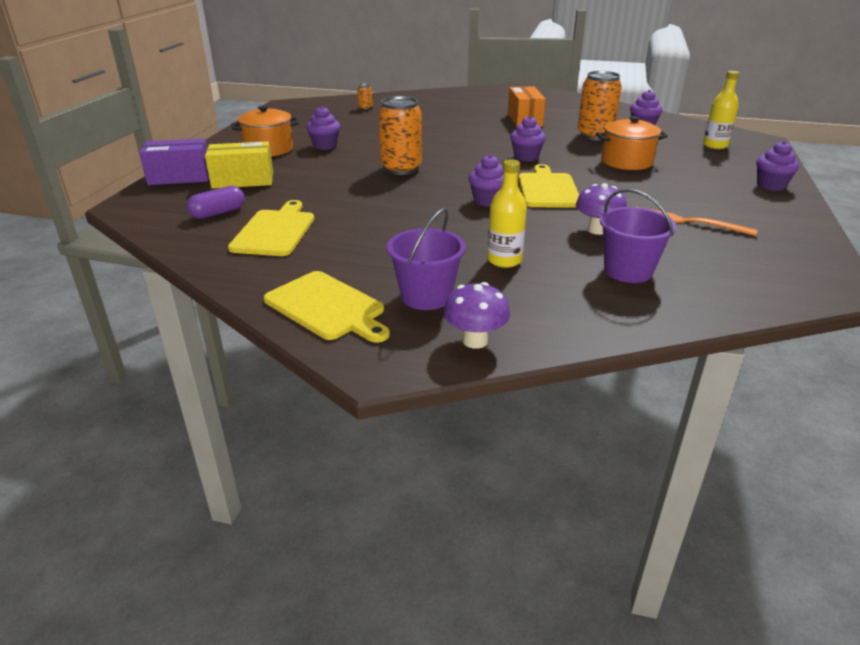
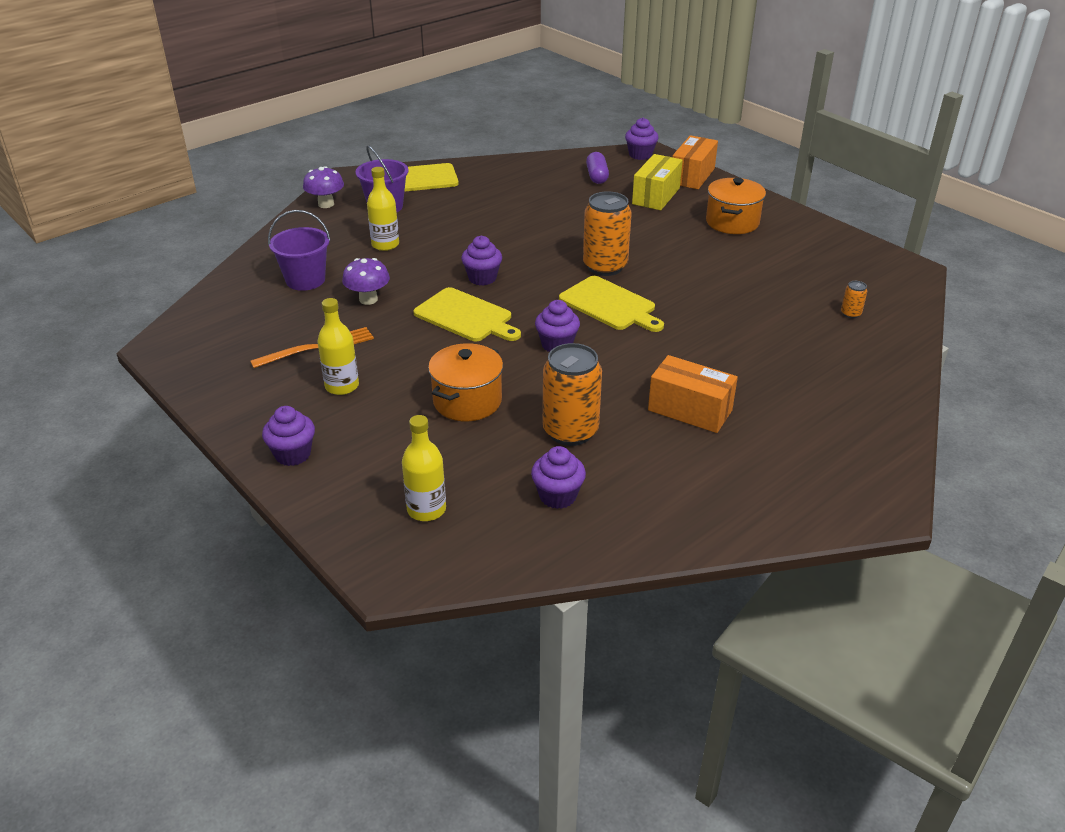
camera: 125 degrees right, 5 degrees up
purple box [139,138,209,185] -> orange box [673,135,718,189]
yellow cutting board [228,200,314,256] -> yellow cutting board moved to [559,276,664,332]
purple cupcake [306,106,340,150] -> purple cupcake moved to [625,117,659,160]
none -> yellow bottle [317,298,359,395]

